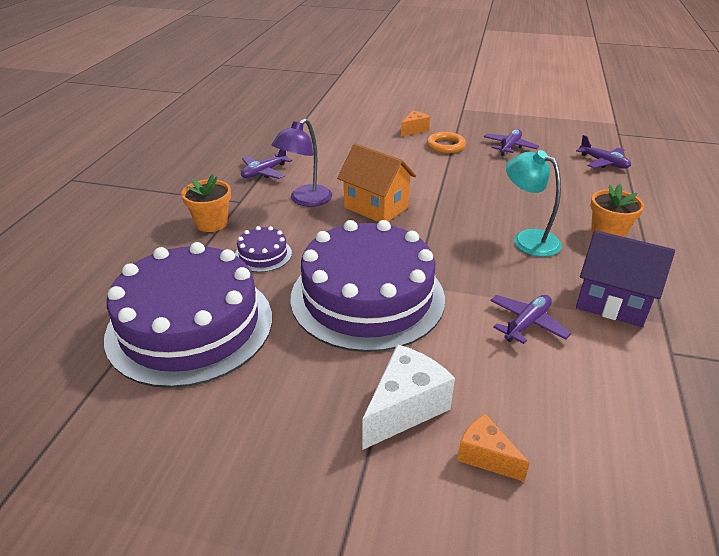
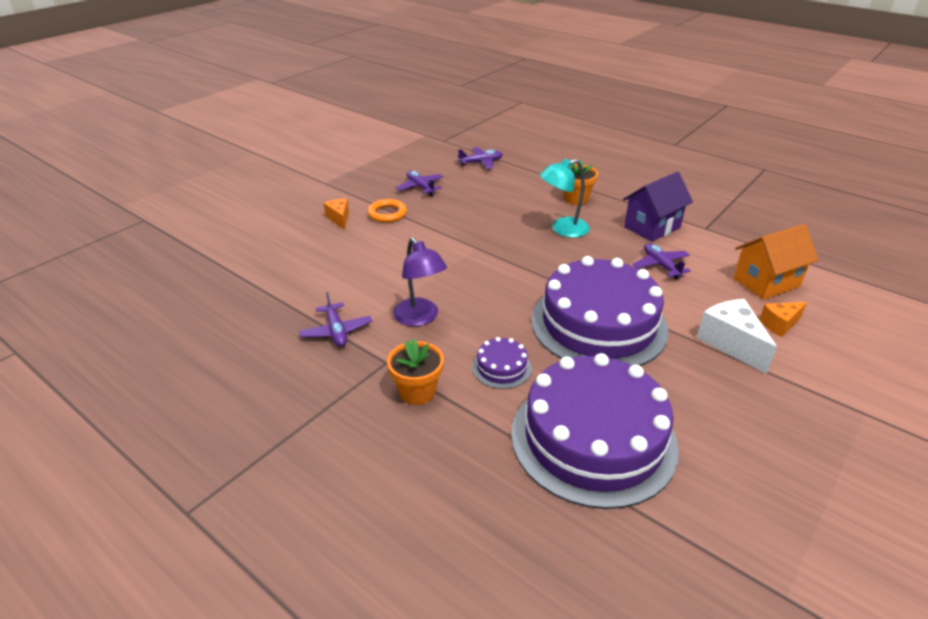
camera: 65 degrees left, 0 degrees up
orange house [337,143,416,222] -> orange house moved to [733,224,819,300]

